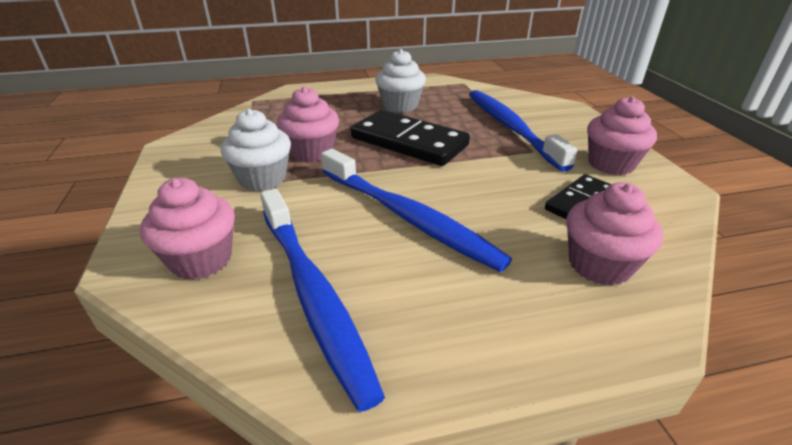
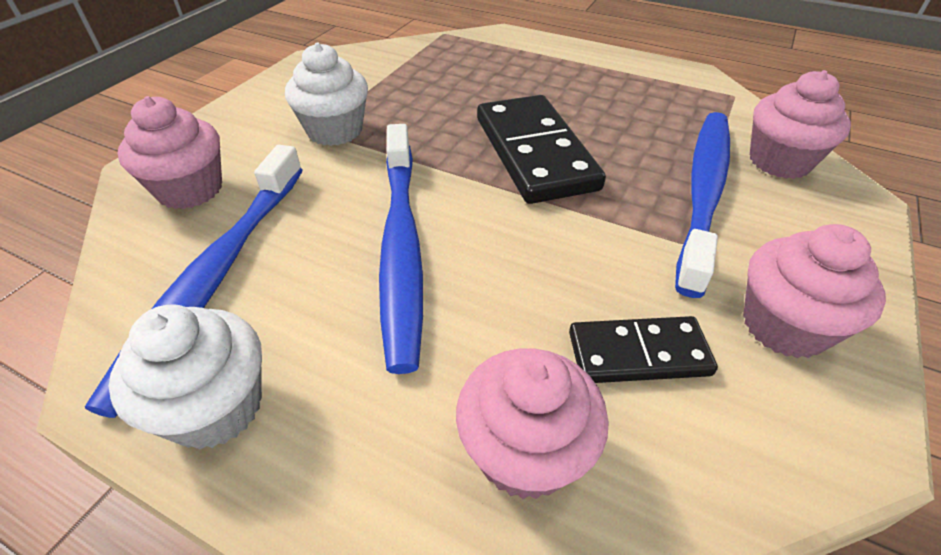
camera: 40 degrees right, 10 degrees up
pink cupcake [277,86,339,162] -> pink cupcake moved to [750,70,851,179]
white cupcake [375,49,426,113] -> white cupcake moved to [109,304,262,450]

